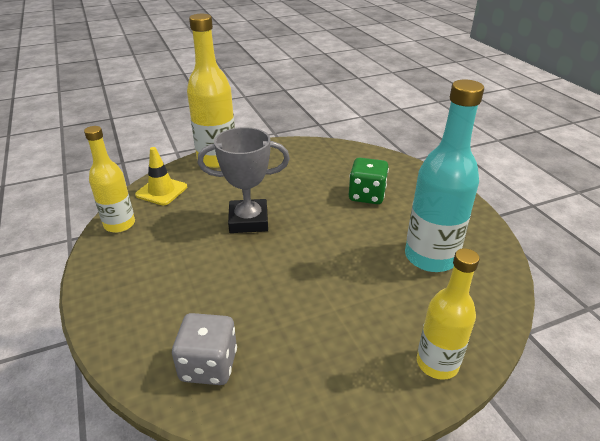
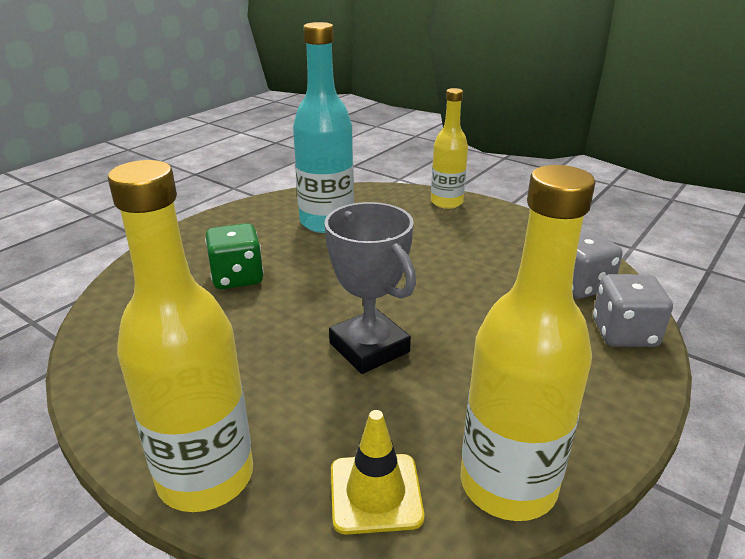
camera: 120 degrees left, 5 degrees down
yellow bottle [84,126,135,233] -> yellow bottle [460,165,596,521], size x1.57
none -> grey dice [593,274,673,347]

